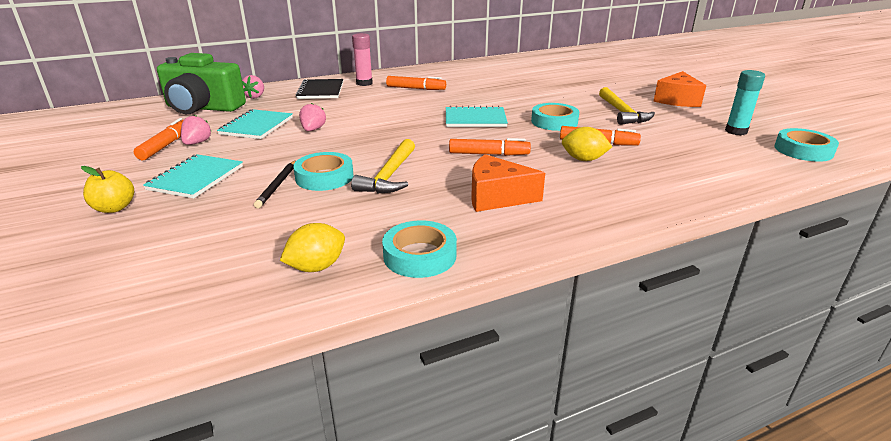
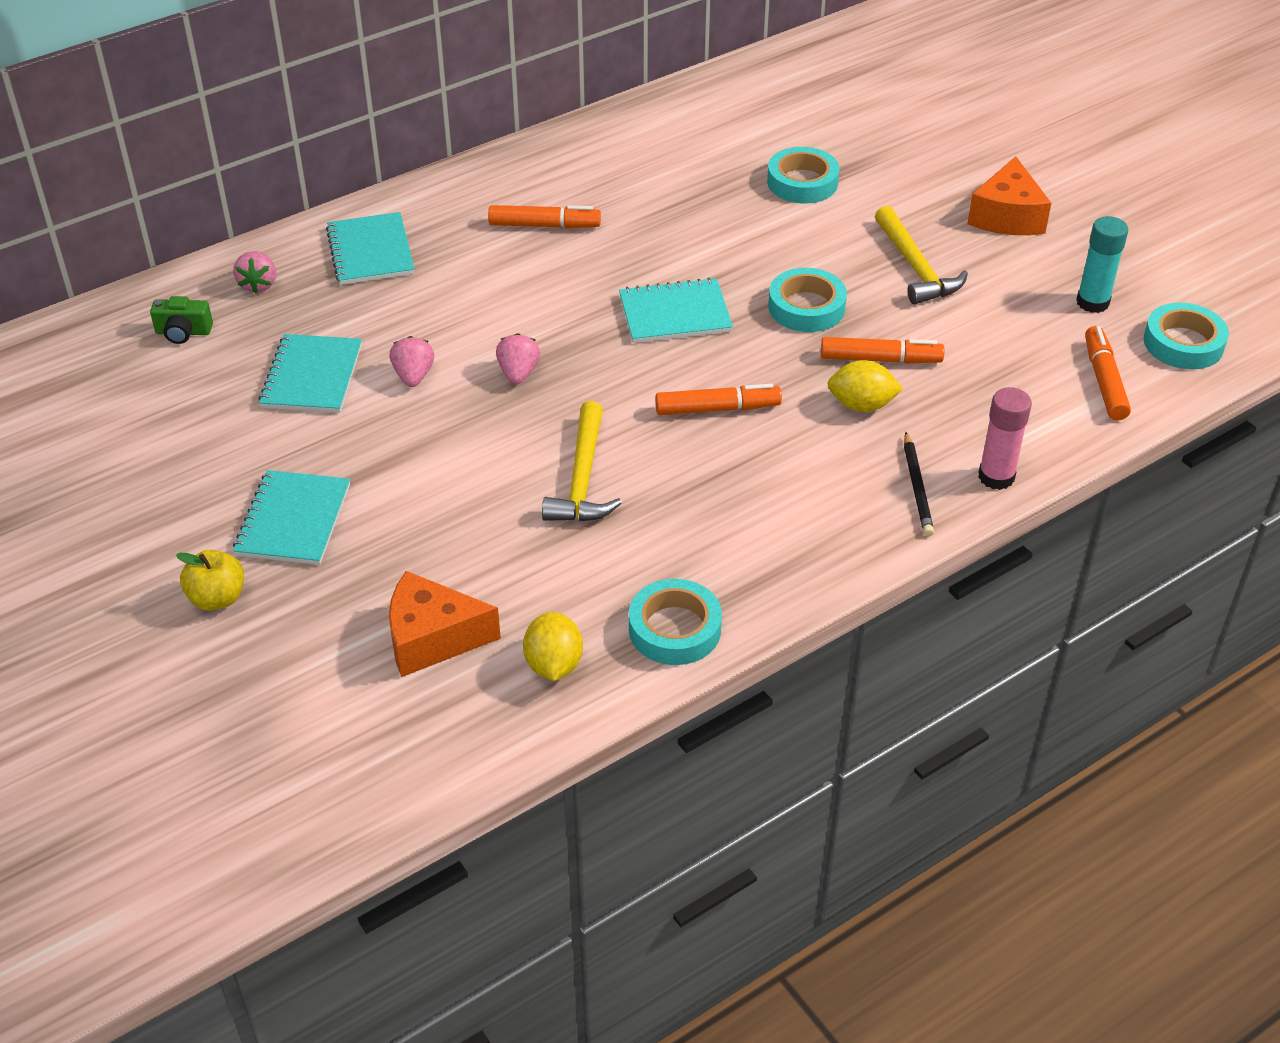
camera: 10 degrees left, 15 degrees up
orange marker [134,118,184,160] -> orange marker moved to [1085,326,1131,421]
green camera [157,53,246,114] -> green camera [150,296,213,344], size x0.40
pink strawberry [181,115,212,145] -> pink strawberry moved to [496,333,540,384]
black pencil [254,161,296,208] -> black pencil moved to [904,432,934,536]
yellow lemon [280,223,345,272] -> yellow lemon turned 45 degrees counterclockwise [523,612,583,681]
turquoise tape [293,152,353,191] -> turquoise tape moved to [767,147,839,204]
black notebook [295,79,343,99] -> turquoise notebook [326,212,415,285]
pink glue stick [352,33,373,86] -> pink glue stick moved to [978,387,1032,490]
orange cheese [471,154,545,212] -> orange cheese moved to [389,571,501,677]

